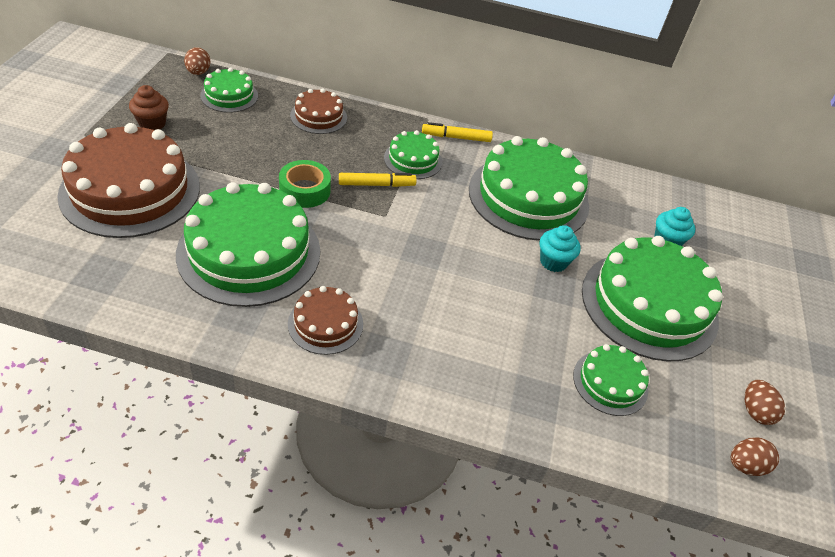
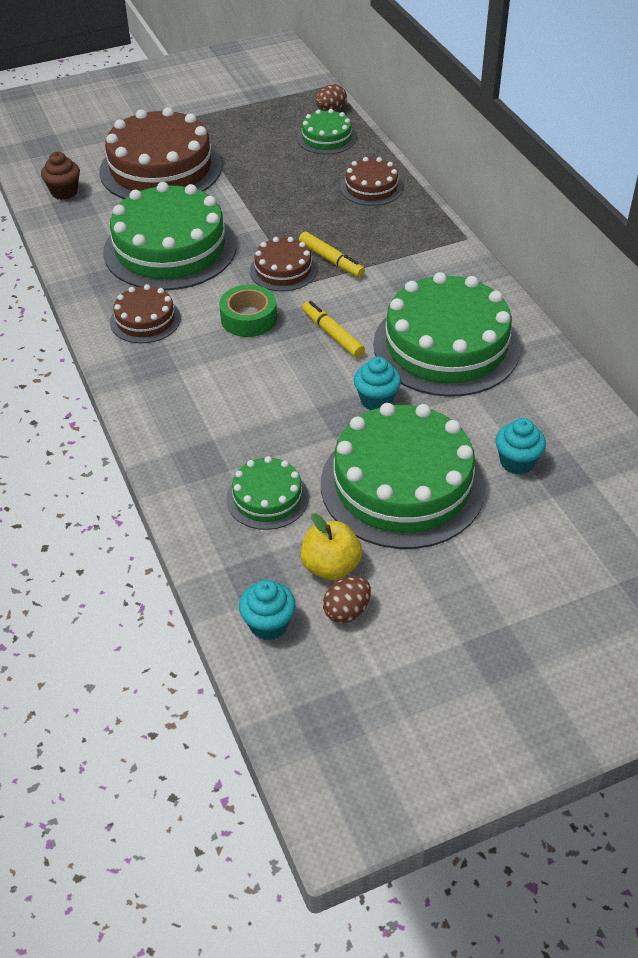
camera: 60 degrees right, 0 degrees up
brown cupcake [129,85,169,130] -> brown cupcake moved to [41,152,80,200]
green tape [279,160,331,208] -> green tape moved to [219,285,277,337]
green cake [384,130,442,179] -> none
yellow marker [422,122,493,142] -> yellow marker moved to [302,301,365,358]
brown egg [731,437,779,476] -> turquoise cupcake [239,580,296,640]
none -> brown cake [250,237,317,291]
none -> yellow apple [301,513,362,580]

